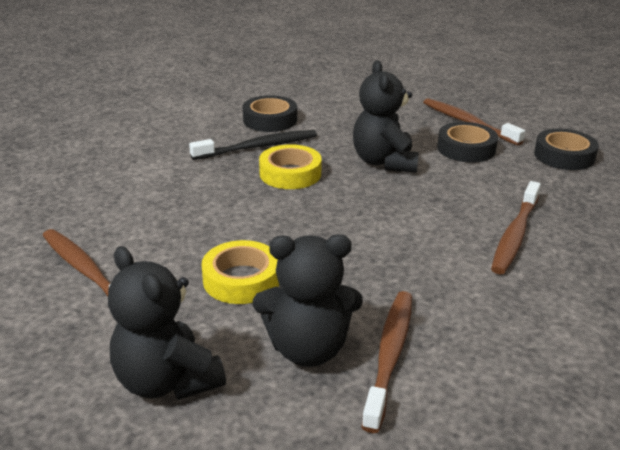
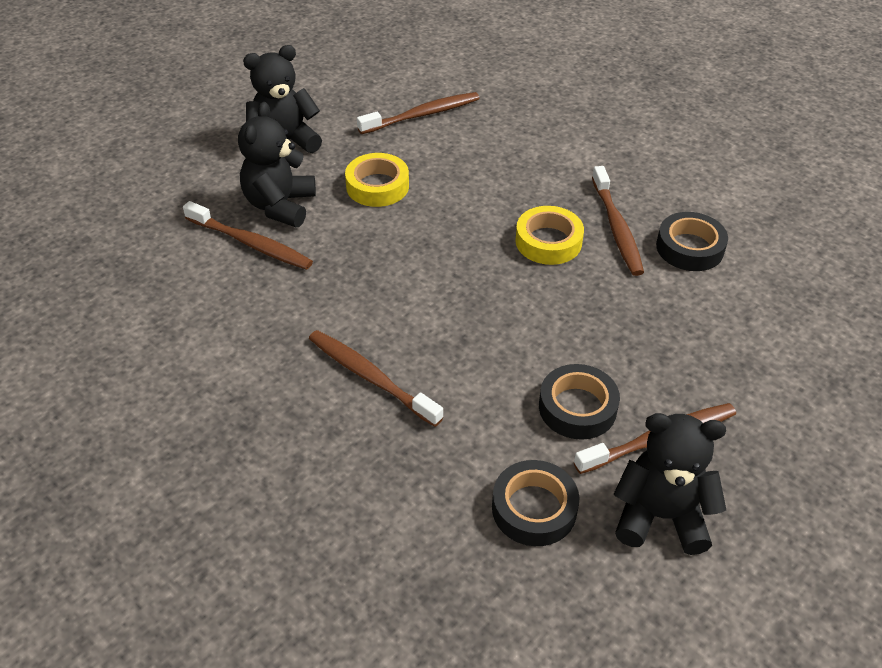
camera: 105 degrees right, 15 degrees up
black toothbrush [189,130,317,160] -> brown toothbrush [592,166,644,276]
black teddy bear [353,60,419,172] -> black teddy bear moved to [614,413,726,555]

